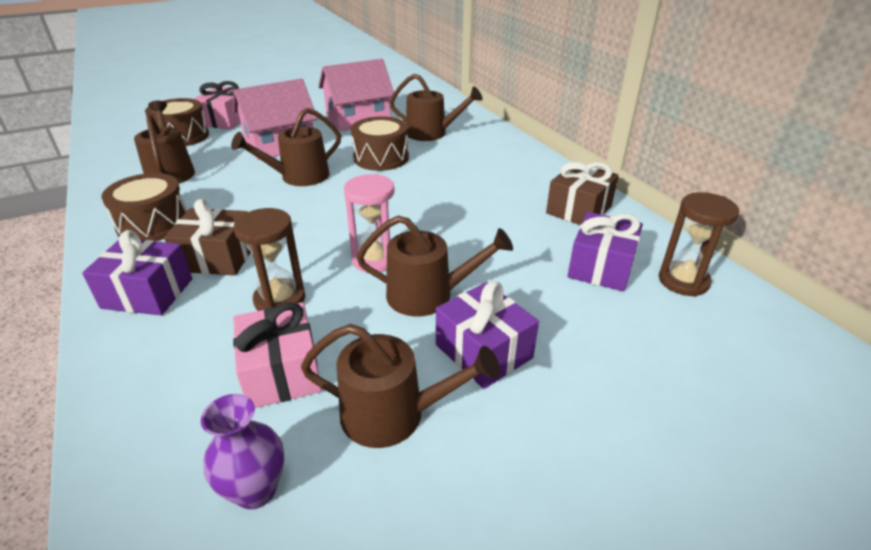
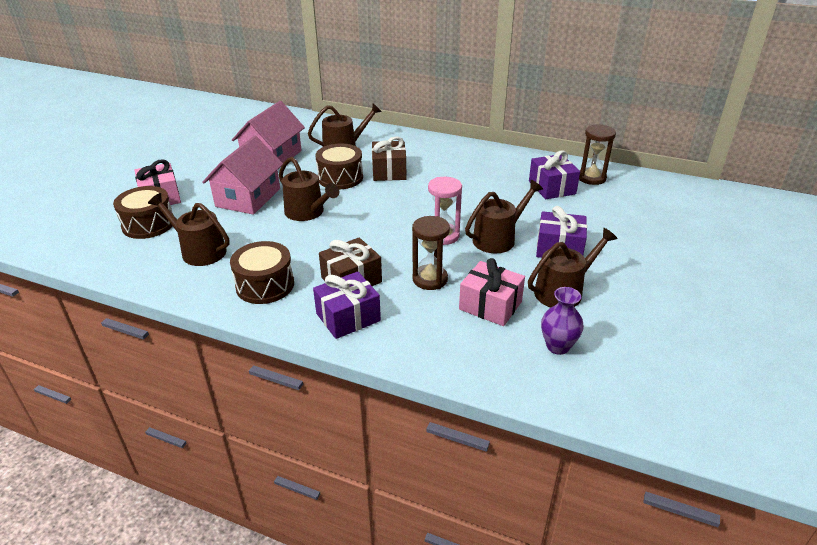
camera: 40 degrees left, 0 degrees up
brown watering can [231,108,341,186] -> brown watering can turned 60 degrees counterclockwise [279,157,339,221]
brown gift [546,162,619,225] -> brown gift moved to [372,136,406,181]

